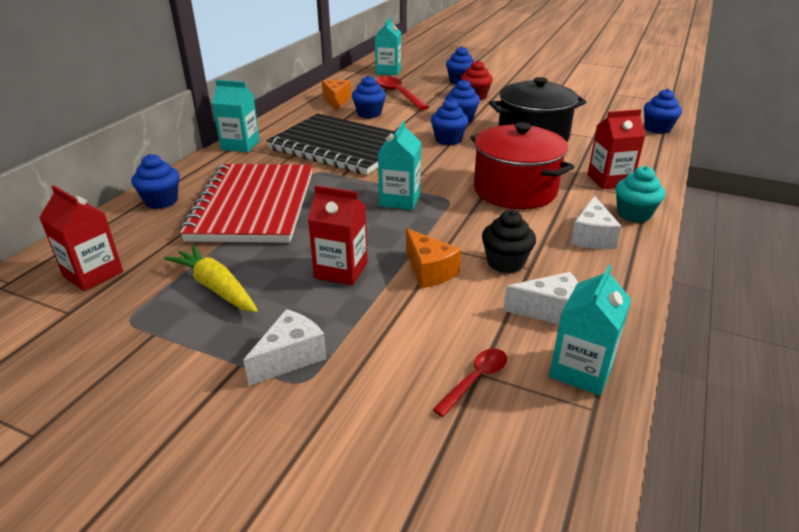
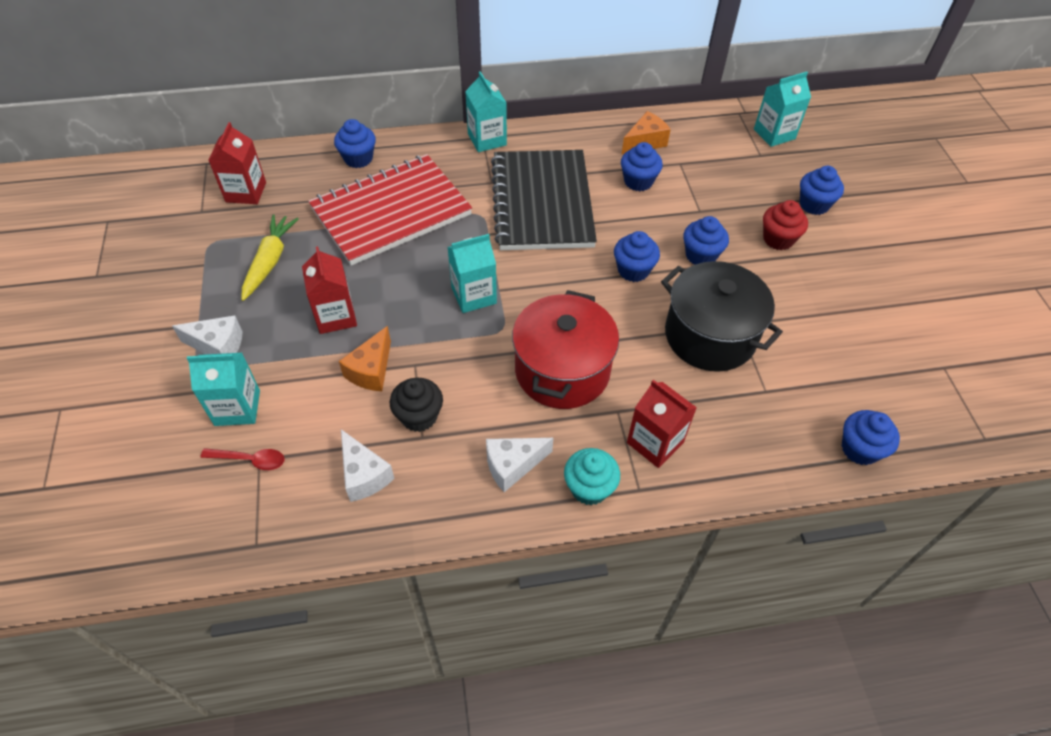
camera: 55 degrees right, 20 degrees up
red spoon [376,76,429,110] -> none
turquoise carton [549,265,632,396] -> turquoise carton moved to [187,353,260,426]

